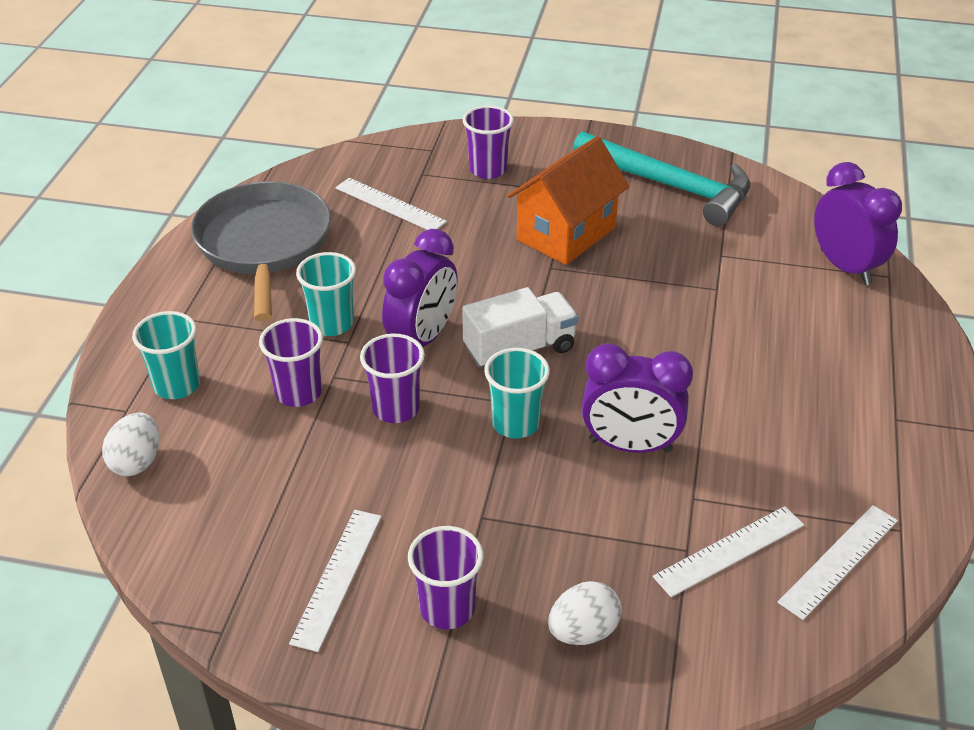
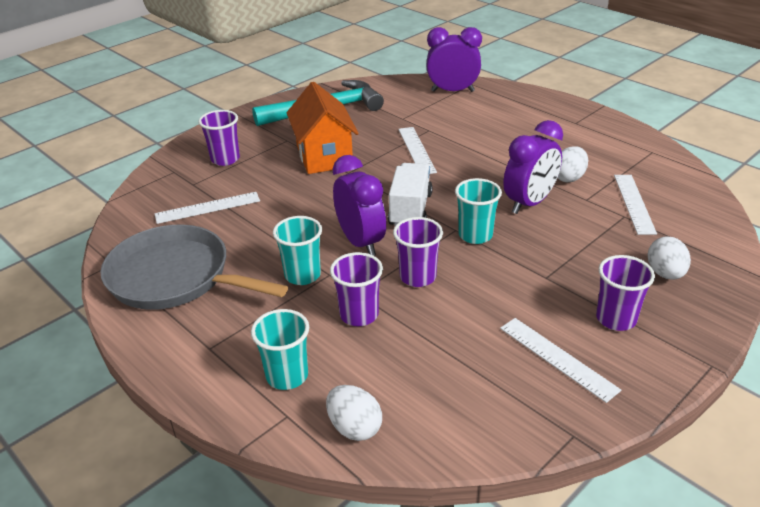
camera: 55 degrees left, 5 degrees down
white ruler [778,505,898,620] -> white ruler moved to [398,127,437,174]
none -> white egg [558,146,588,182]

